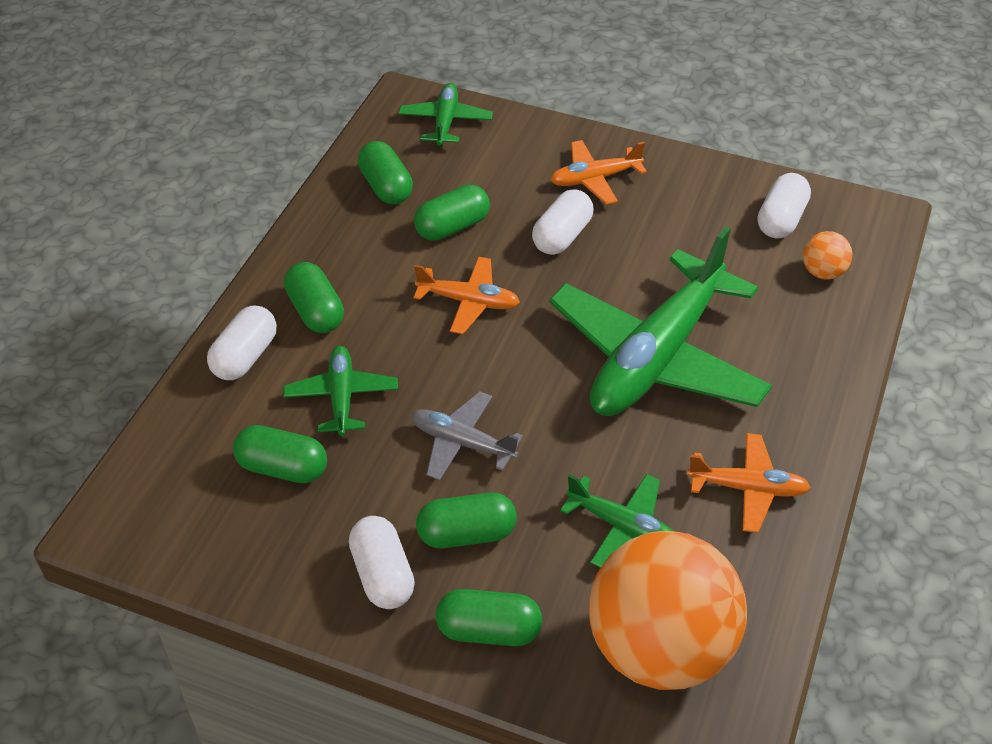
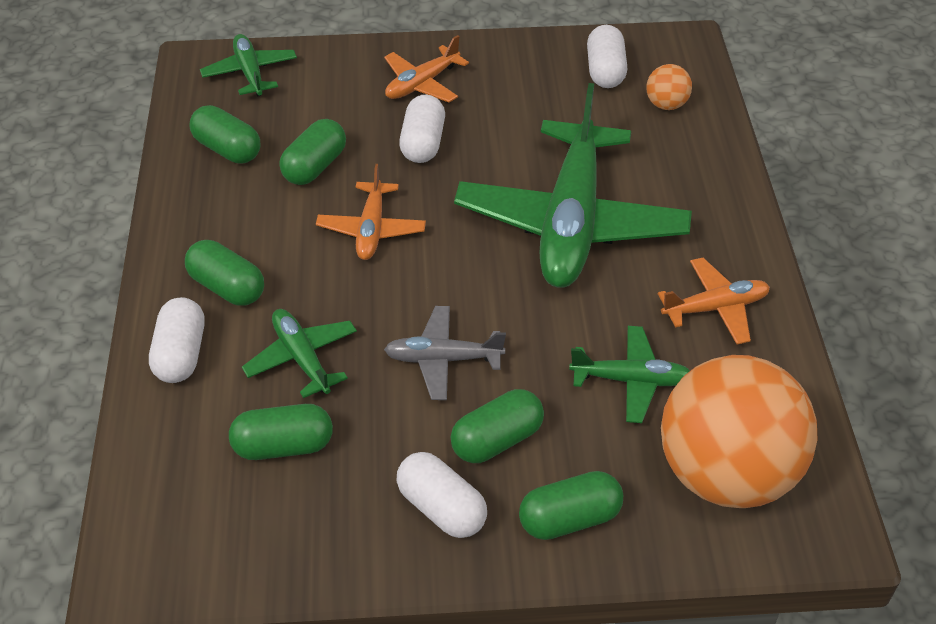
camera: 25 degrees left, 0 degrees up
orange plane [414,257,520,334] -> orange plane turned 105 degrees clockwise [316,164,426,260]

